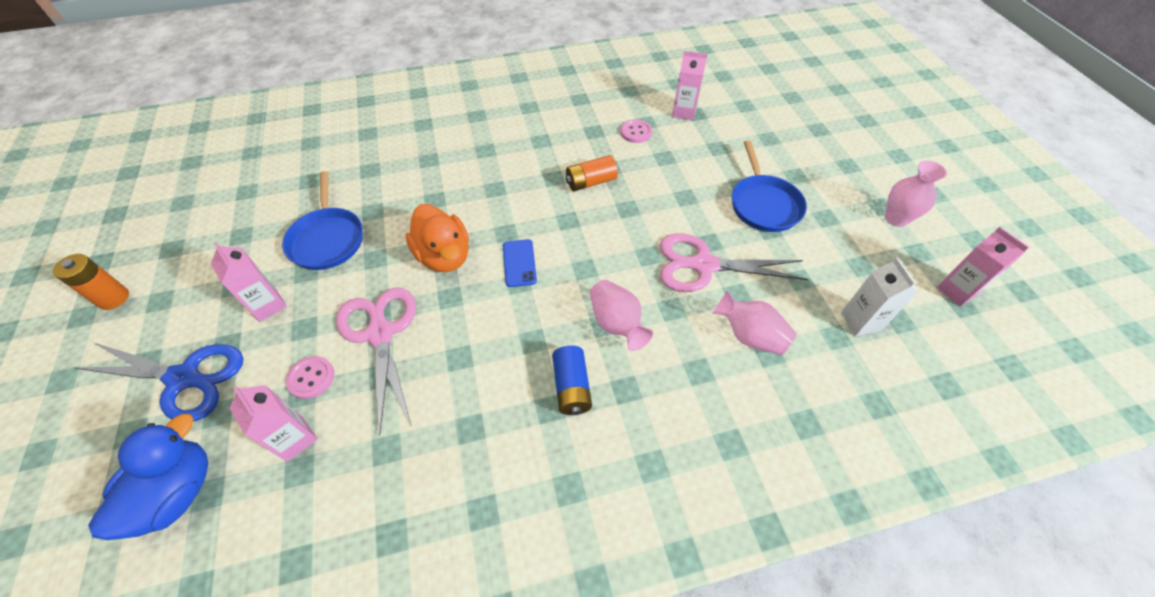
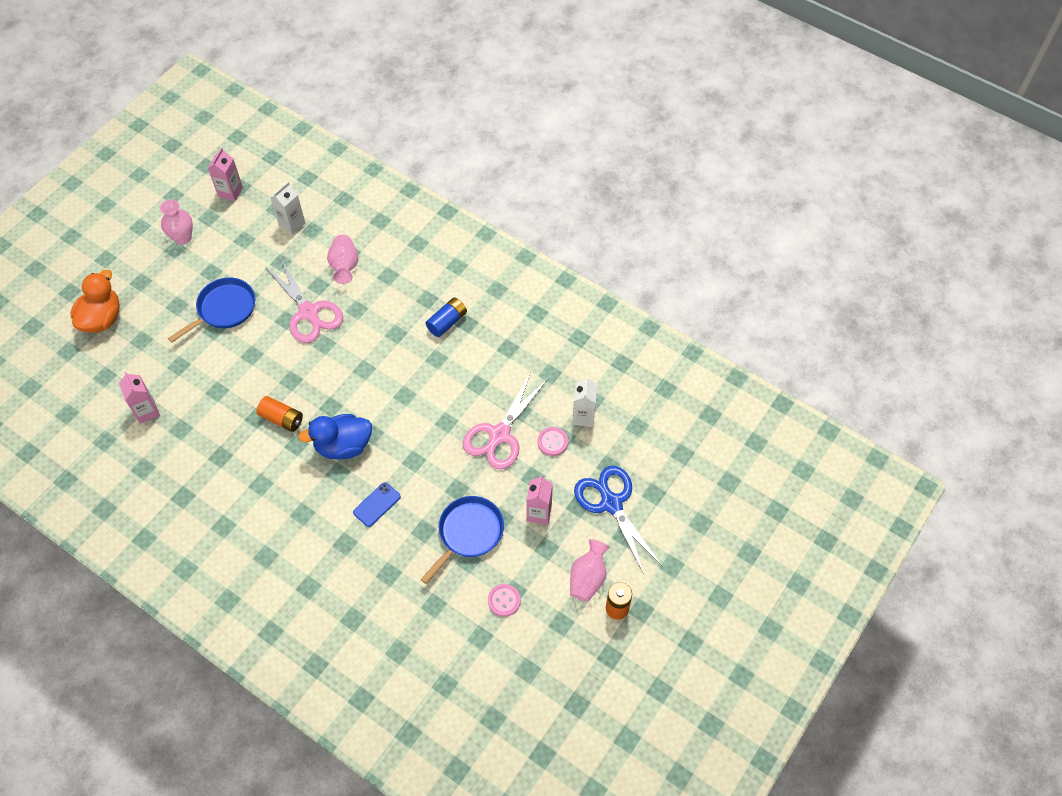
camera: 130 degrees left, 5 degrees up
blue duck [88,414,208,540] -> blue duck moved to [298,414,372,459]
pink carton [230,385,318,462] -> white carton [572,376,598,427]
orange duck [406,204,469,272] -> orange duck moved to [70,270,120,333]
blue phone [503,239,537,287] -> blue phone moved to [353,482,401,527]
pink vase [590,280,653,351] -> pink vase moved to [570,539,610,602]
pink button [620,119,652,143] -> pink button moved to [488,584,521,617]

